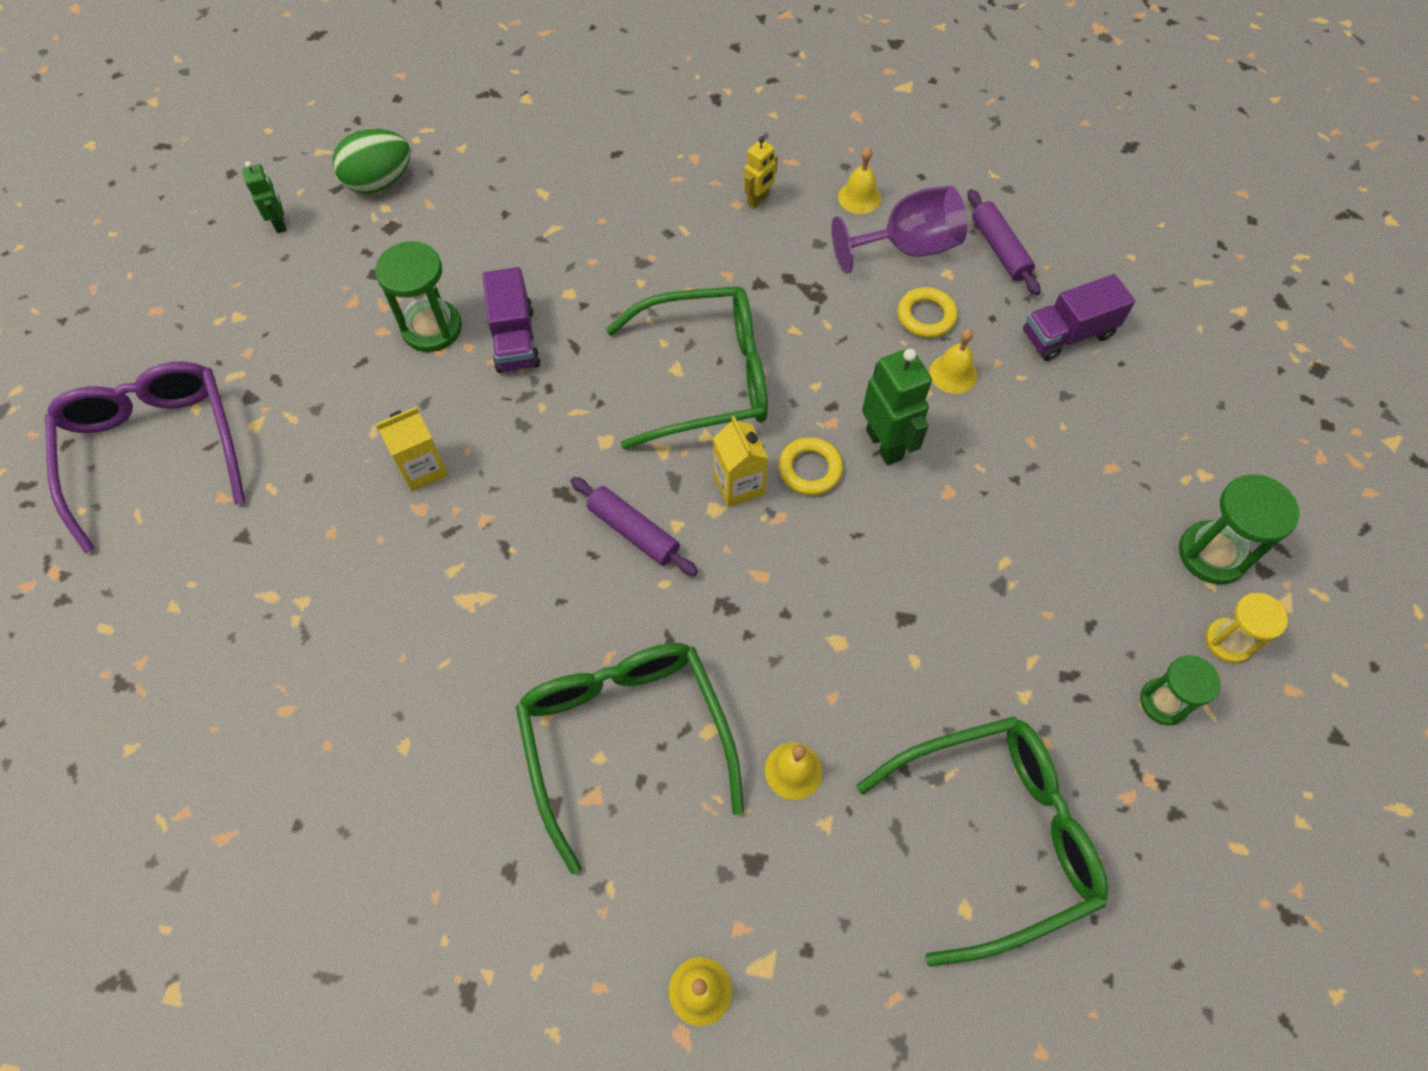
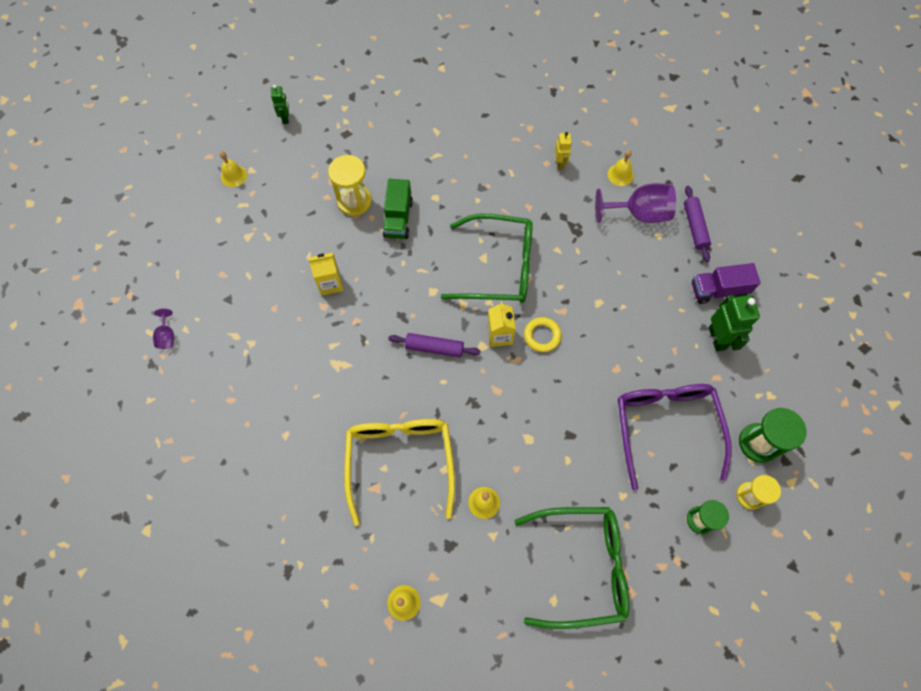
camera: 15 degrees right, 5 degrees up
purple glasses [45,361,246,553] -> purple glasses moved to [618,384,732,491]
green egg [333,129,411,194] -> none
green hourglass [375,241,462,352] -> yellow hourglass [328,155,372,216]
purple truck [482,267,541,373] -> green truck [383,179,413,239]
green glasses [516,643,744,875] -> yellow glasses [344,419,455,526]
purple rolling pin [570,477,698,576] -> purple rolling pin turned 45 degrees counterclockwise [388,333,480,357]
yellow robot [744,136,778,208] -> yellow robot turned 60 degrees counterclockwise [555,132,572,169]
green robot [862,348,932,465] -> green robot moved to [709,295,760,351]
yellow ring [897,287,958,338] -> none
yellow bell [929,329,977,394] -> yellow bell moved to [220,151,247,187]
none -> purple goblet [153,309,174,349]

